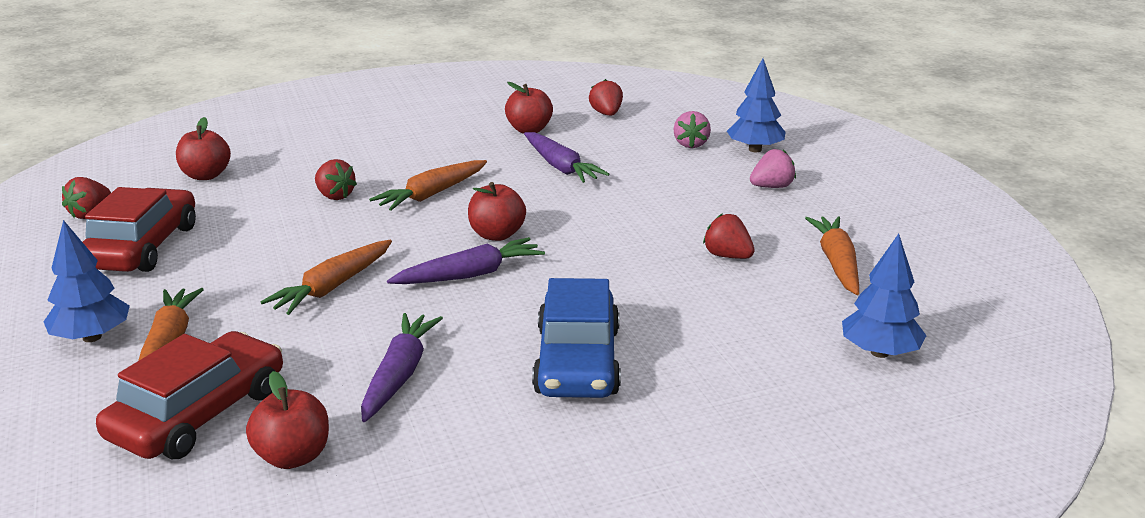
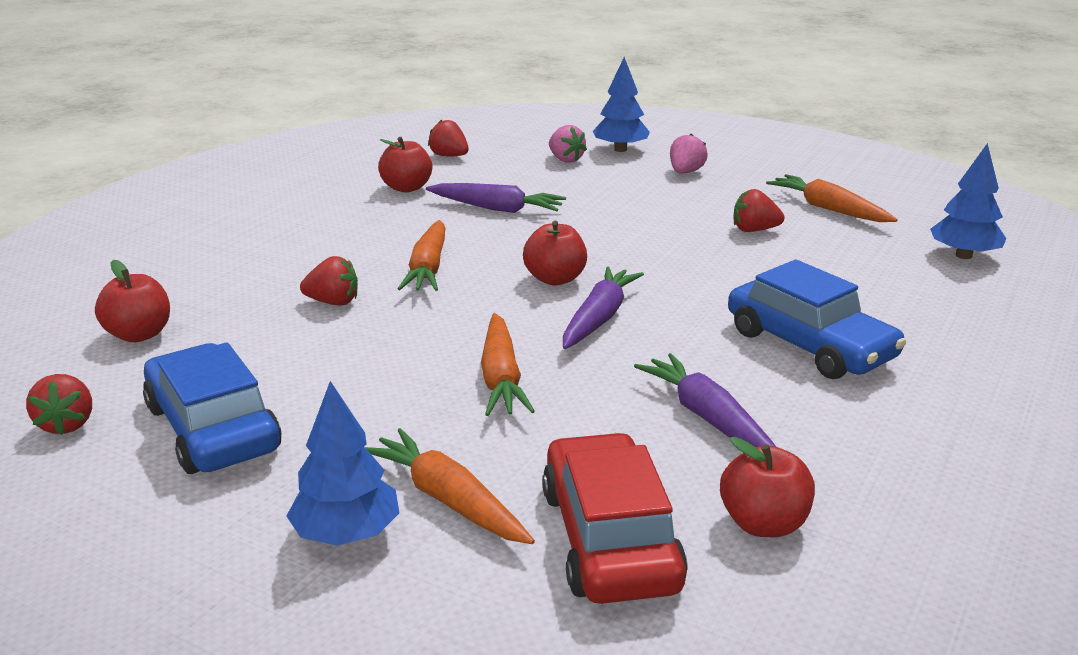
camera: 40 degrees left, 0 degrees up
red car [83,187,196,272] -> blue car [143,342,281,474]

